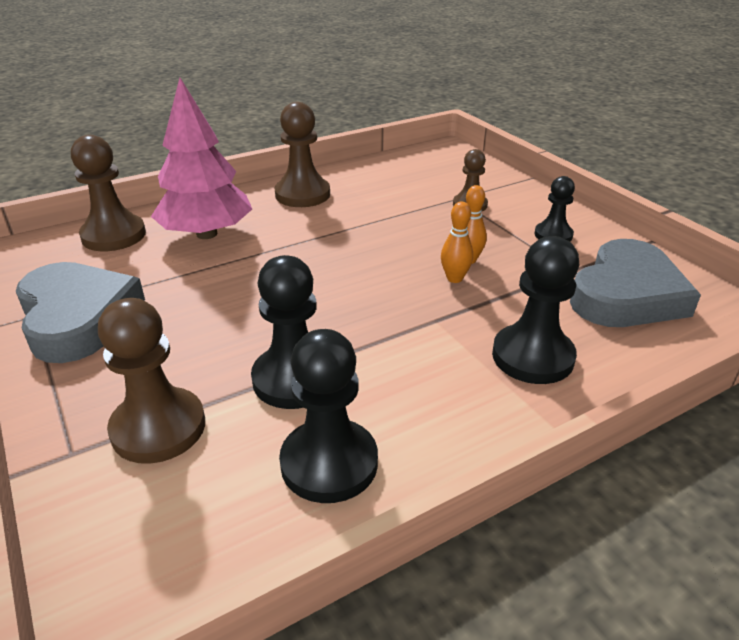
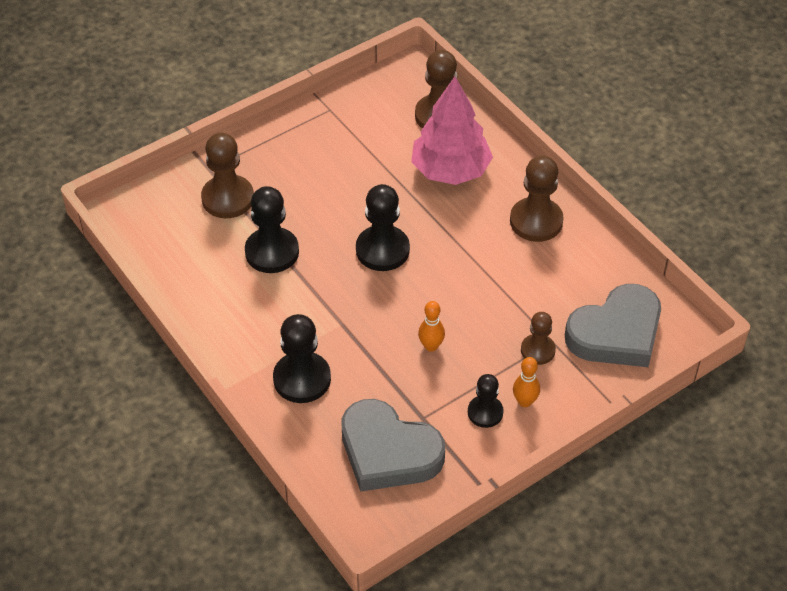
camera: 85 degrees right, 15 degrees up
grey heart [16,262,145,363] -> grey heart moved to [565,284,661,367]
black pawn [279,329,378,503] -> black pawn moved to [356,184,410,271]
orange bowling pin [441,202,473,283] -> orange bowling pin moved to [513,357,540,407]

